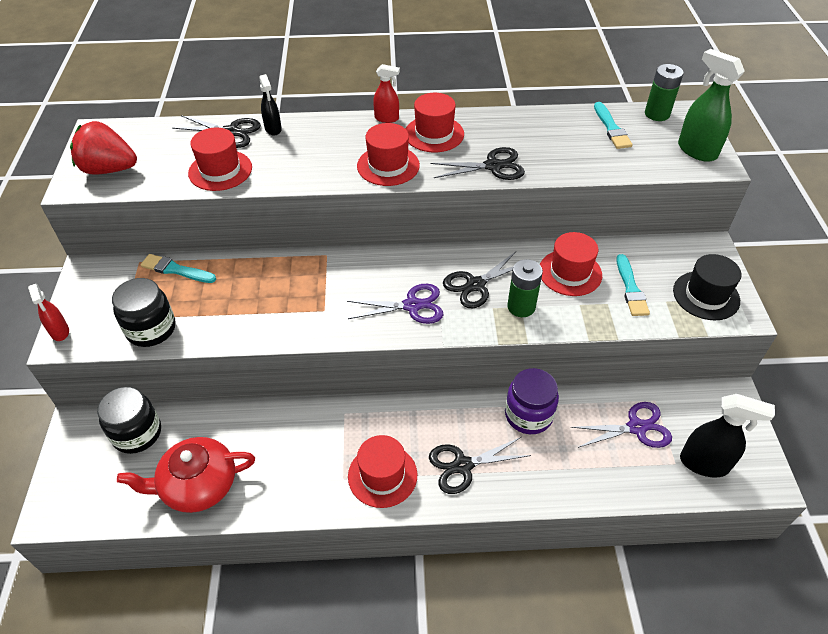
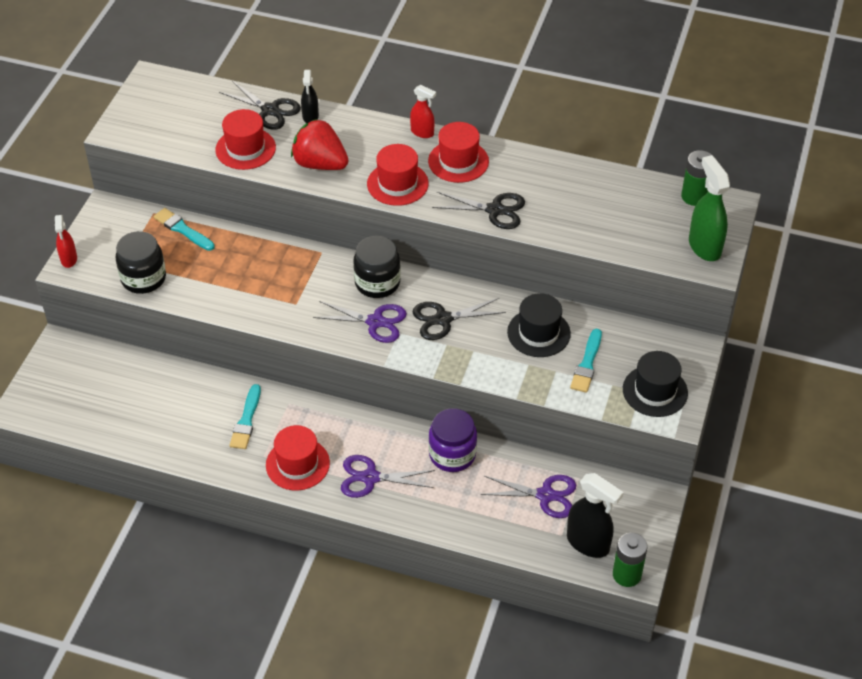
camera: 20 degrees right, 0 degrees up
red strawberry [70,121,137,175] -> red strawberry moved to [291,119,349,170]
black jar [97,387,161,454] -> black jar moved to [353,236,401,298]
red teapot [117,437,255,513] -> none
black scissors [429,437,531,494] -> purple scissors [341,455,435,498]
green battery [507,259,543,317] -> green battery moved to [613,533,647,587]
red hat [540,232,602,296] -> black hat [507,293,571,357]
turquoise brush [594,102,633,149] -> turquoise brush moved to [229,384,261,449]

